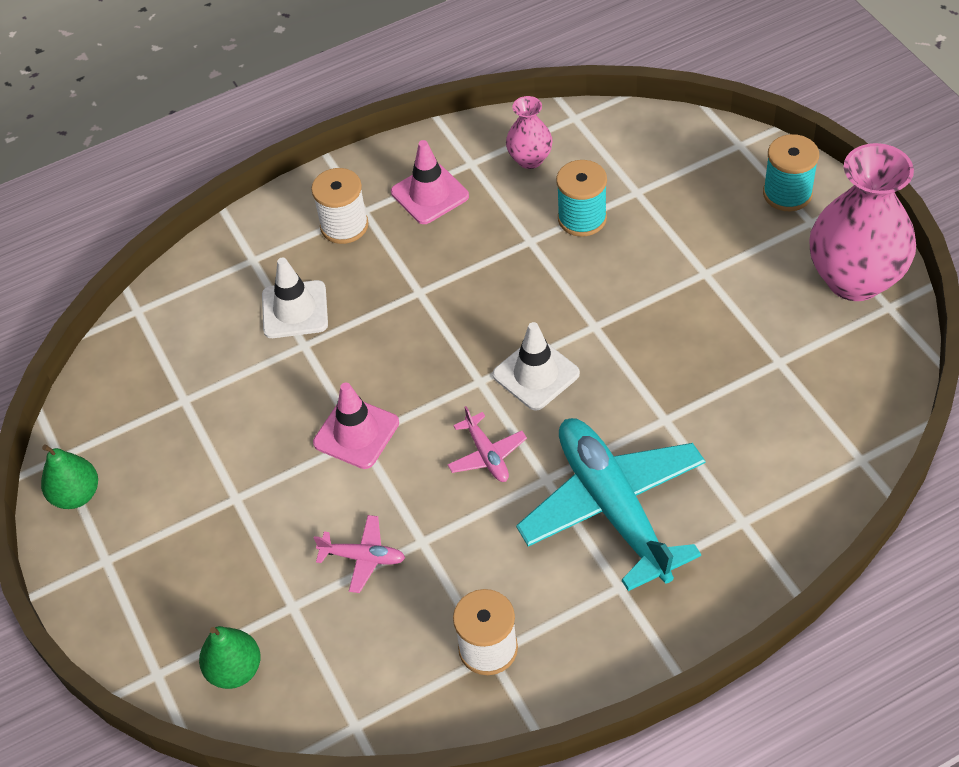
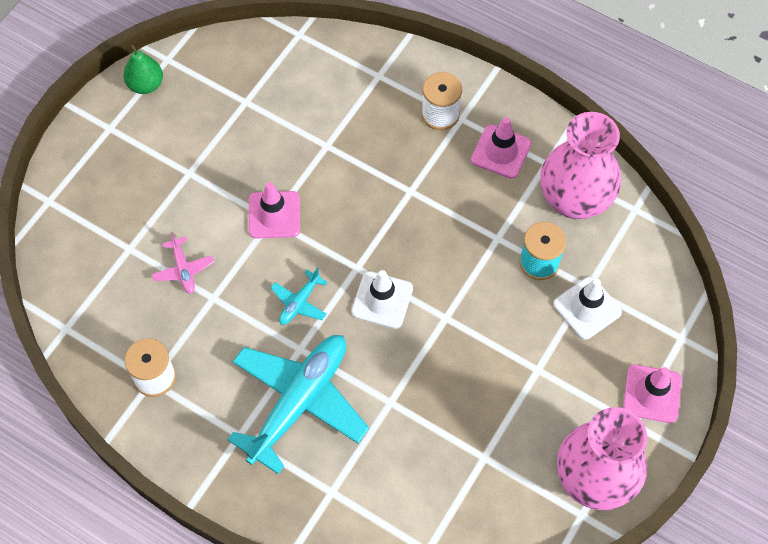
camera: 55 degrees right, 10 degrees up
green pear [199,626,261,689] -> none
white traffic cone [262,257,328,338] -> white traffic cone moved to [553,277,622,340]
pink plane [447,406,527,482] -> turquoise plane [271,268,327,325]
pink vase [506,96,553,169] -> pink vase [540,112,621,219], size x2.03
turquoise spool [763,134,819,211] -> pink traffic cone [623,365,682,423]

